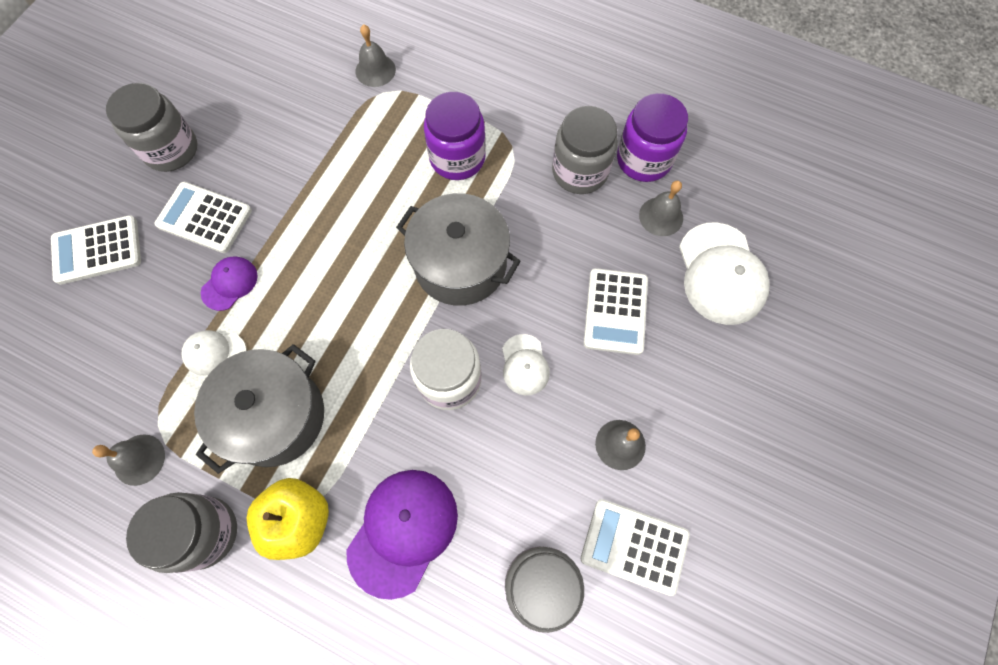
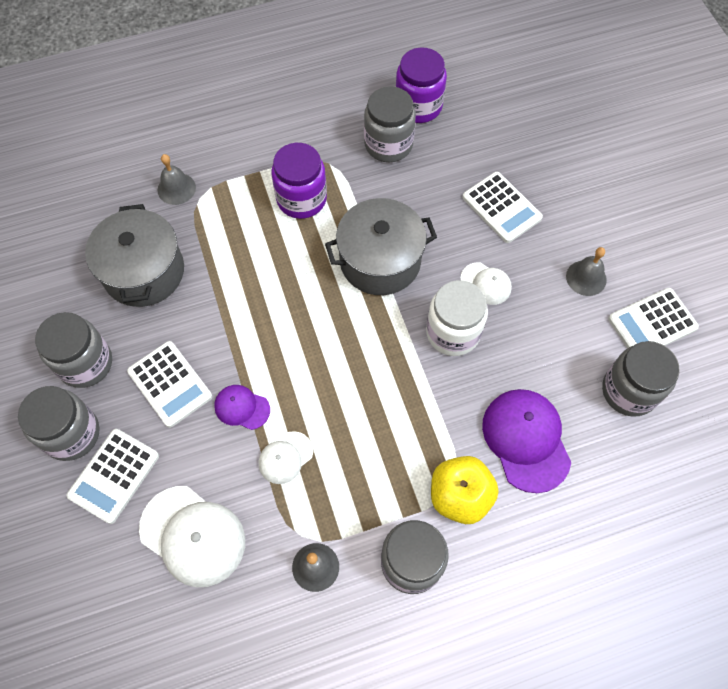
camera: 45 degrees left, 5 degrees down
white calculator [155,182,252,253] -> white calculator turned 105 degrees counterclockwise [127,341,212,428]
grey pot [194,344,324,474] -> grey pot moved to [85,204,184,307]
purple cap [201,257,258,311] -> purple cap turned 60 degrees counterclockwise [214,385,270,430]
grey bell [639,181,683,236] -> none
white cap [679,222,770,325] -> white cap moved to [139,486,245,587]
none -> grey jar [18,386,99,461]

